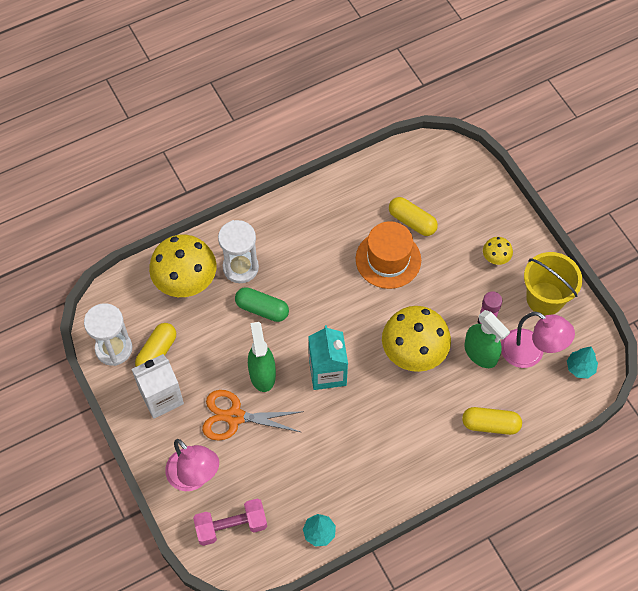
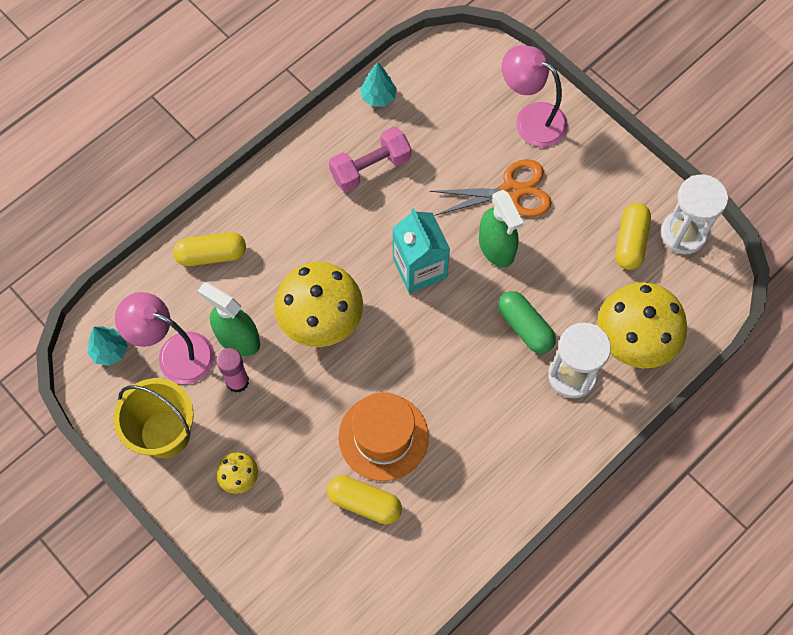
camera: 165 degrees right, 5 degrees up
white carton [131,354,184,419] -> none
pink dumbbell [193,499,267,546] -> pink dumbbell moved to [329,127,411,192]
green capsule [235,287,289,322] -> green capsule turned 45 degrees clockwise [498,291,556,354]

